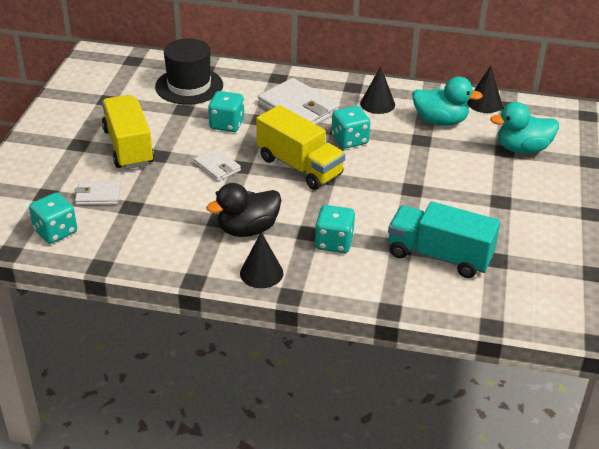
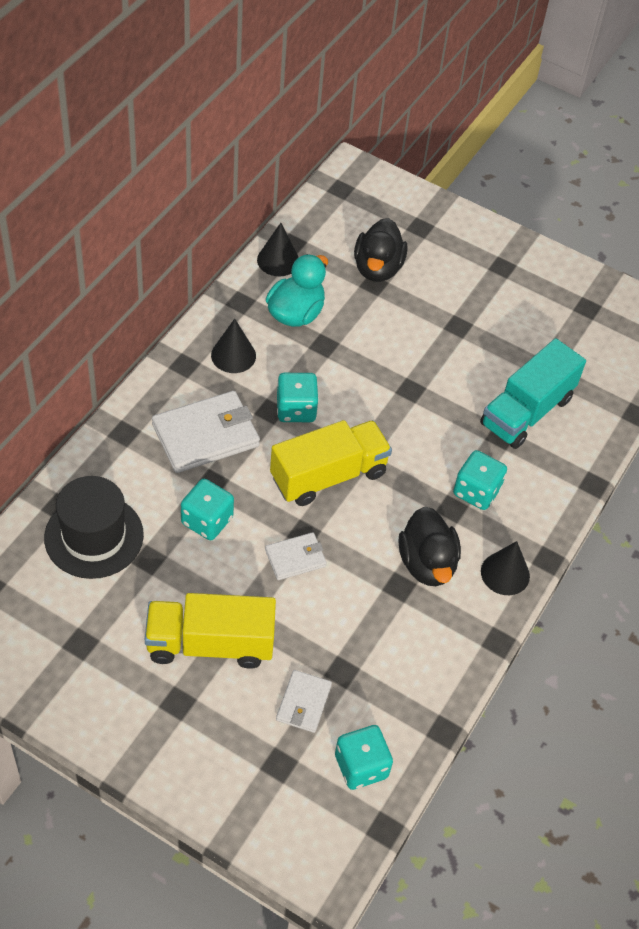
camera: 75 degrees left, 15 degrees up
turquoise duck [490,102,559,154] -> black duck [354,218,408,282]

